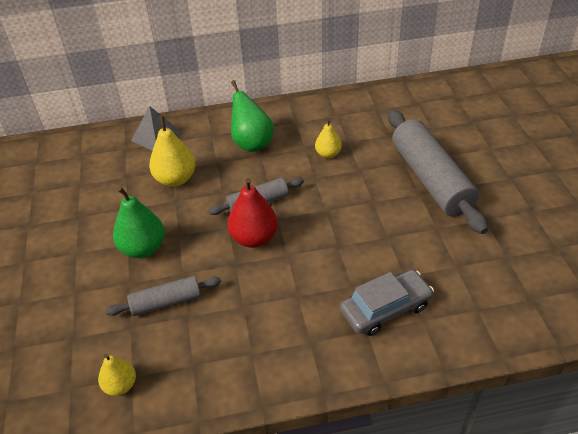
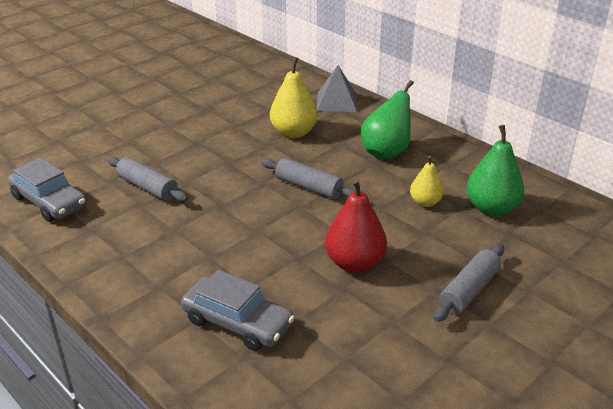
camera: 55 degrees right, 10 degrees down
yellow pear [98,354,136,396] -> grey car [8,158,87,222]
green pear [113,187,165,258] -> green pear moved to [466,125,524,216]
red pear [227,178,278,248] -> red pear moved to [325,178,387,273]
grey rolling pin [388,110,488,234] -> grey rolling pin [434,244,504,322], size x0.53

